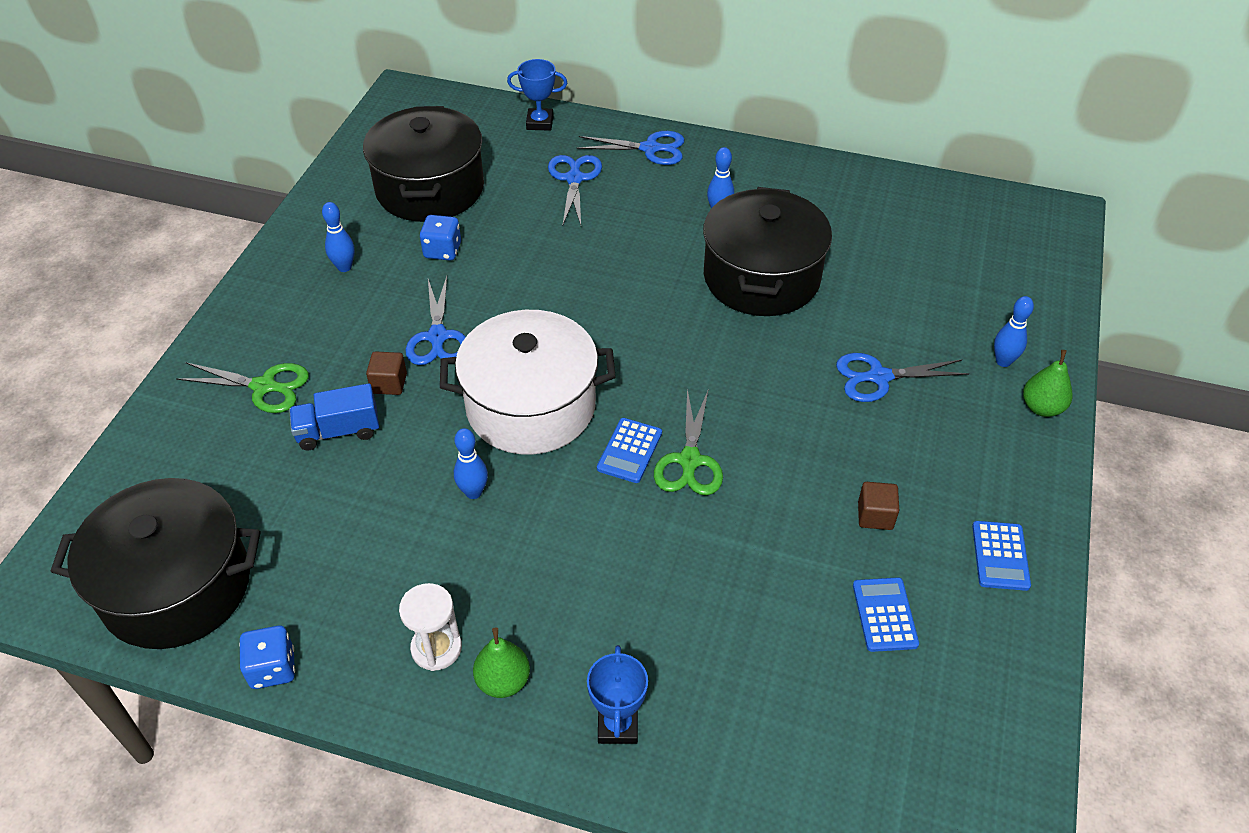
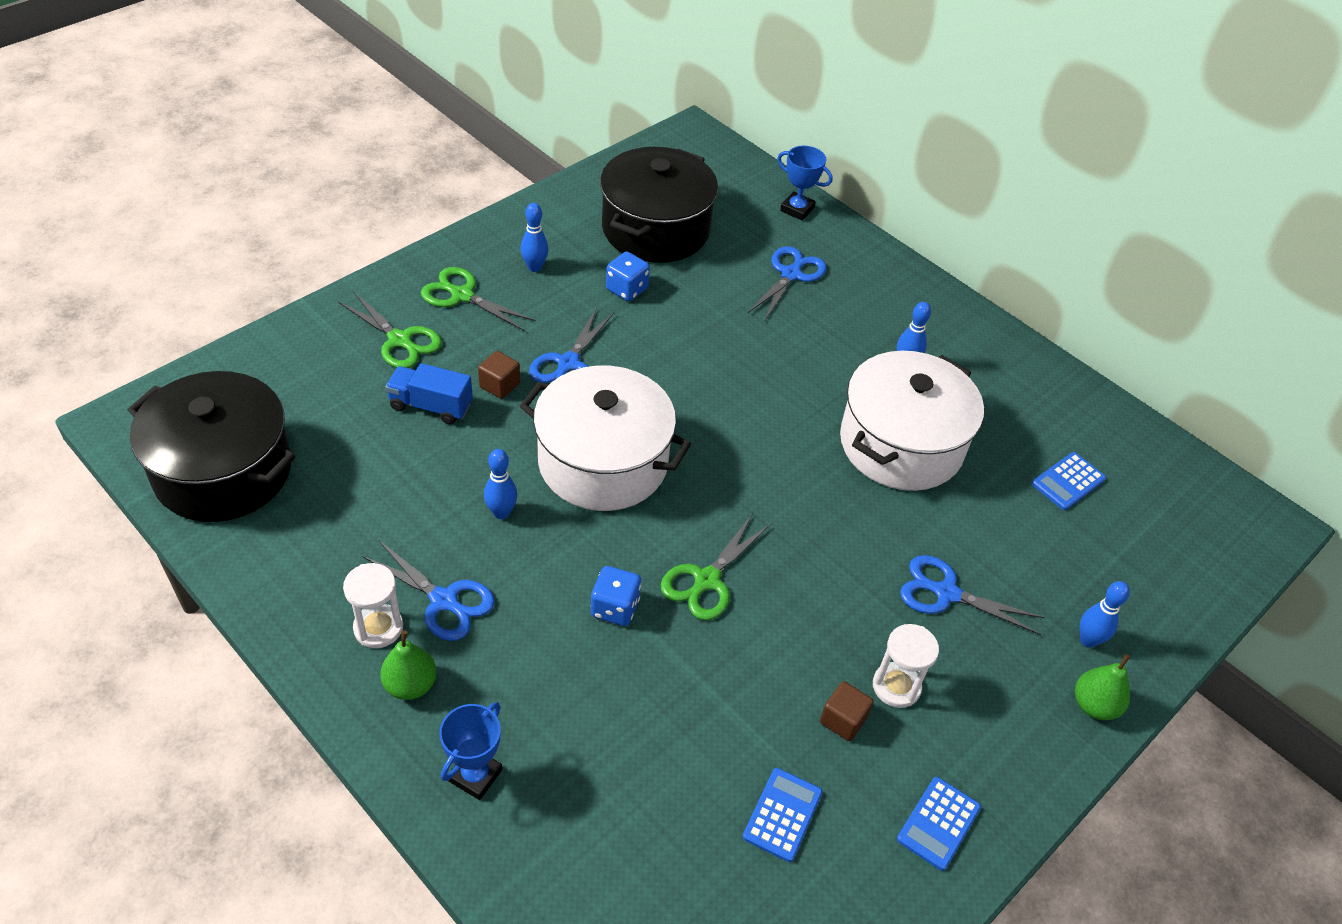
camera: 25 degrees right, 0 degrees up
blue dice [239,625,295,689] -> blue dice moved to [591,566,641,626]
blue scissors [577,131,685,165] -> blue scissors moved to [362,540,495,641]
blue calculator [597,418,662,483] -> blue calculator moved to [1032,452,1106,510]
black pot [703,187,832,316] -> white pot [840,351,984,491]
none -> green scissors [421,267,536,331]
none -> white hourglass [873,624,939,708]

